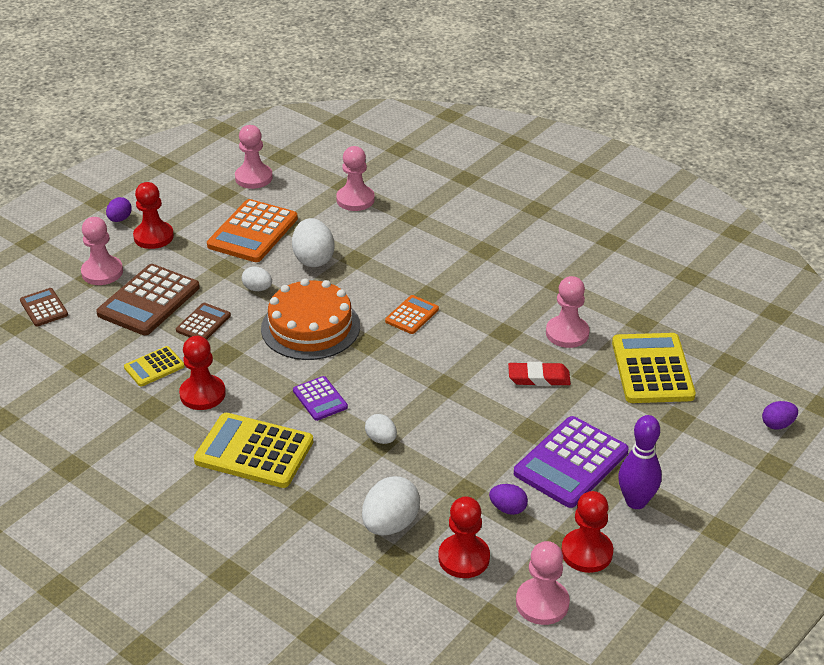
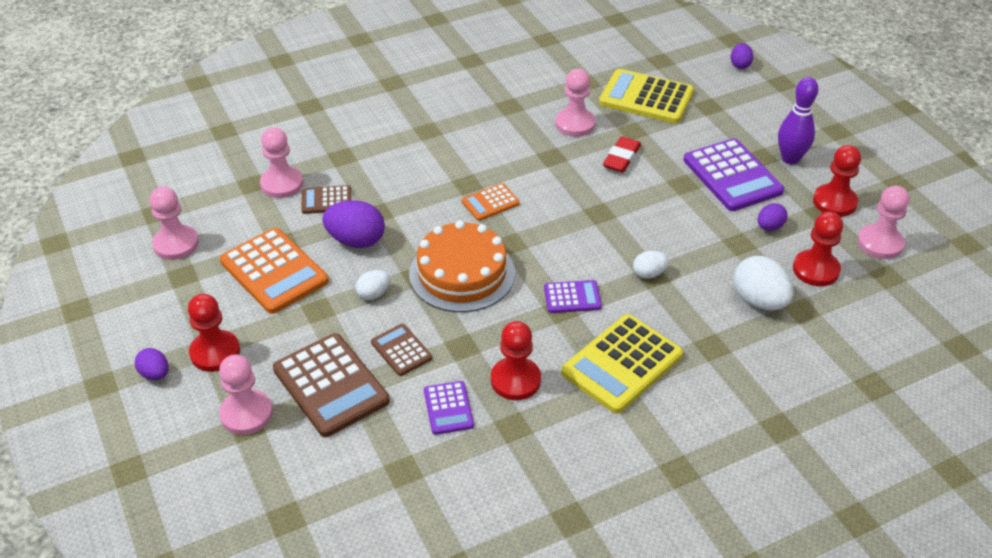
camera: 65 degrees left, 5 degrees up
brown calculator [20,288,68,326] -> brown calculator moved to [301,185,351,214]
yellow calculator [124,346,185,387] -> purple calculator [424,381,474,435]
white egg [292,218,335,267] -> purple egg [322,200,385,248]
orange calculator [385,295,439,334] -> orange calculator turned 90 degrees counterclockwise [462,183,520,221]

